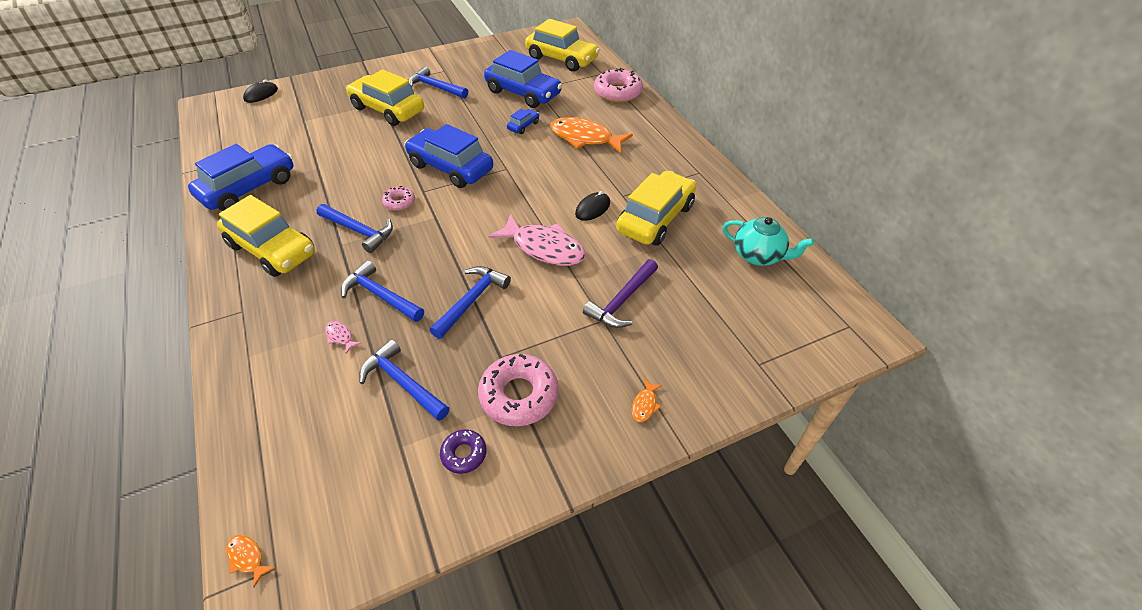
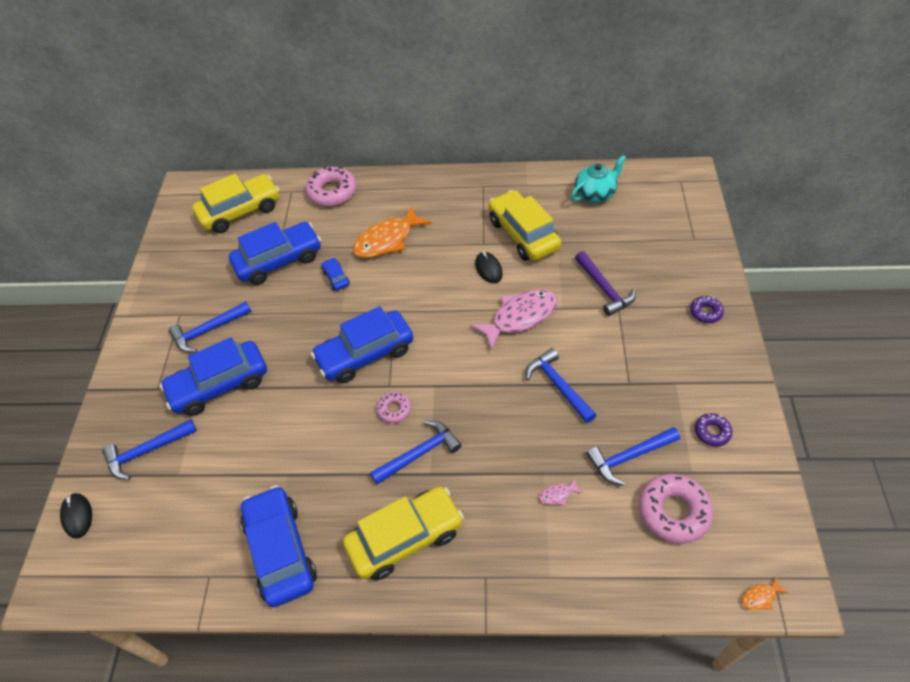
camera: 60 degrees left, 5 degrees up
blue hammer [341,260,424,322] -> blue hammer moved to [102,419,197,480]
yellow car [346,69,424,126] -> blue car [160,337,267,416]
pink donut [478,354,559,426] -> pink donut moved to [639,474,713,544]
orange fish [632,379,662,422] -> purple donut [690,296,724,323]

